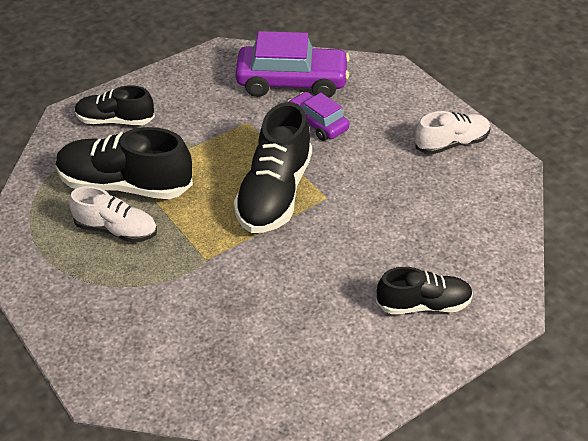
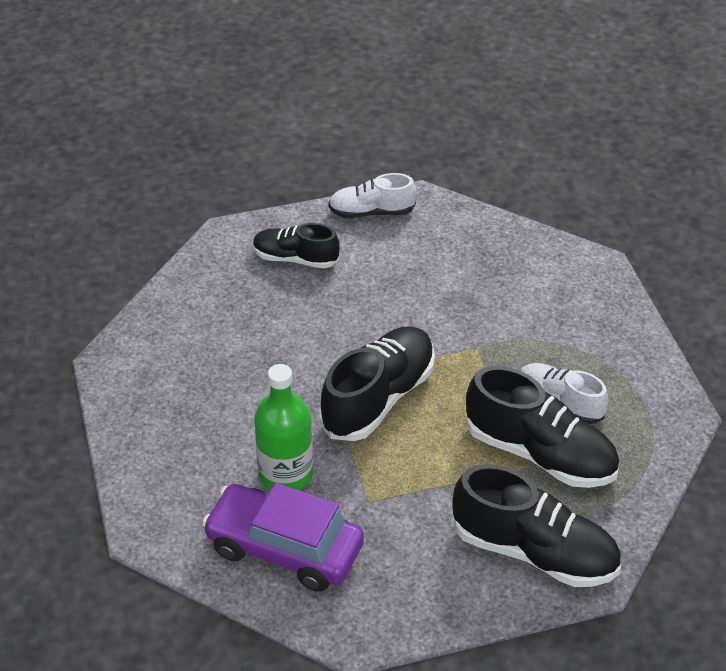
camera: 160 degrees left, 0 degrees up
black shoe [75,85,155,125] -> black shoe [452,464,621,587], size x1.63
purple car [287,92,349,141] -> green bottle [254,364,313,490]
white shoe [415,111,491,154] -> white shoe moved to [328,173,416,218]

